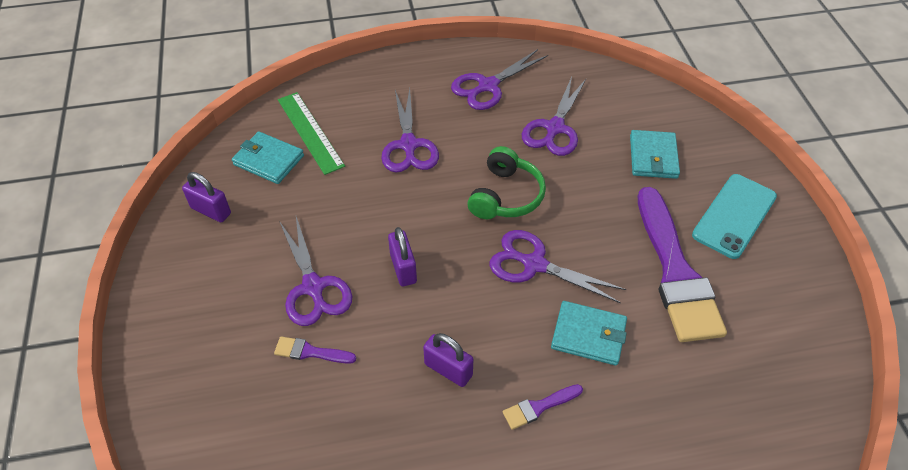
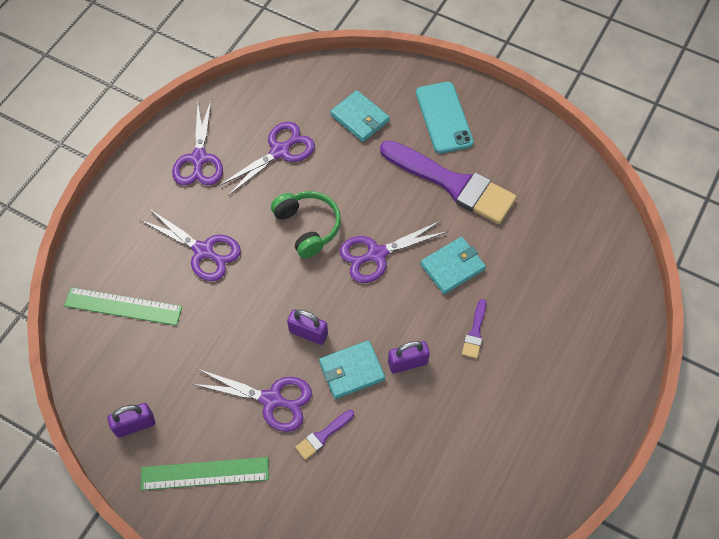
camera: 50 degrees left, 10 degrees up
turquoise wallet [232,131,304,184] -> turquoise wallet moved to [319,340,385,399]
purple scissors [522,77,586,156] -> purple scissors turned 105 degrees counterclockwise [219,122,315,196]
none -> green ruler [141,457,269,491]

